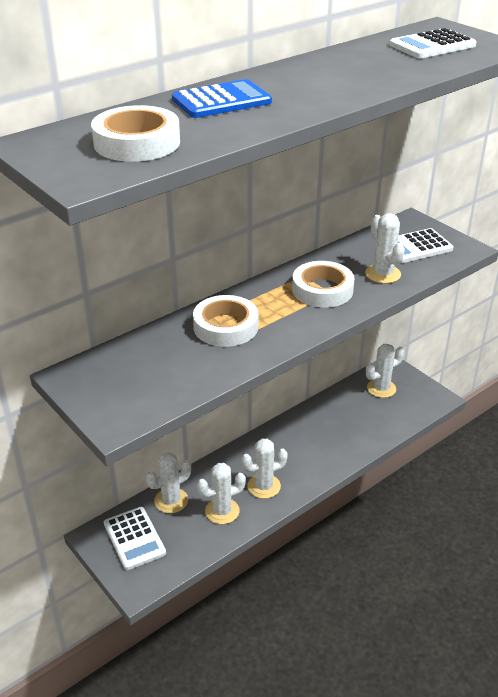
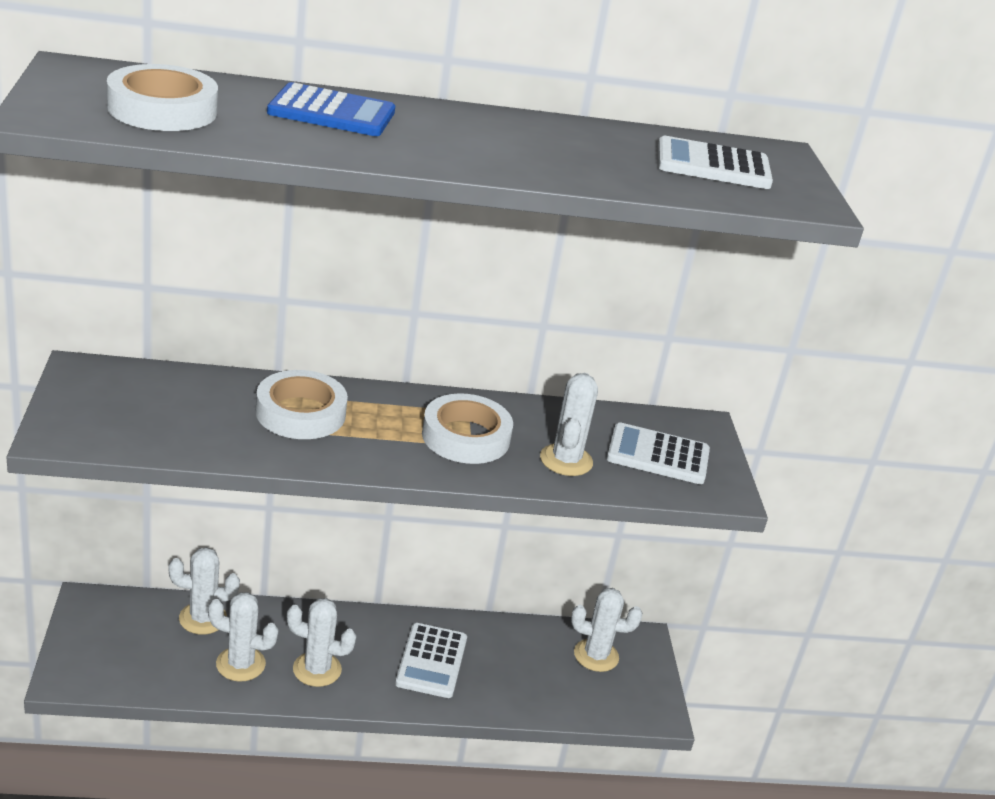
camera: 30 degrees right, 5 degrees down
white calculator [104,507,166,570] -> white calculator moved to [395,623,467,698]

